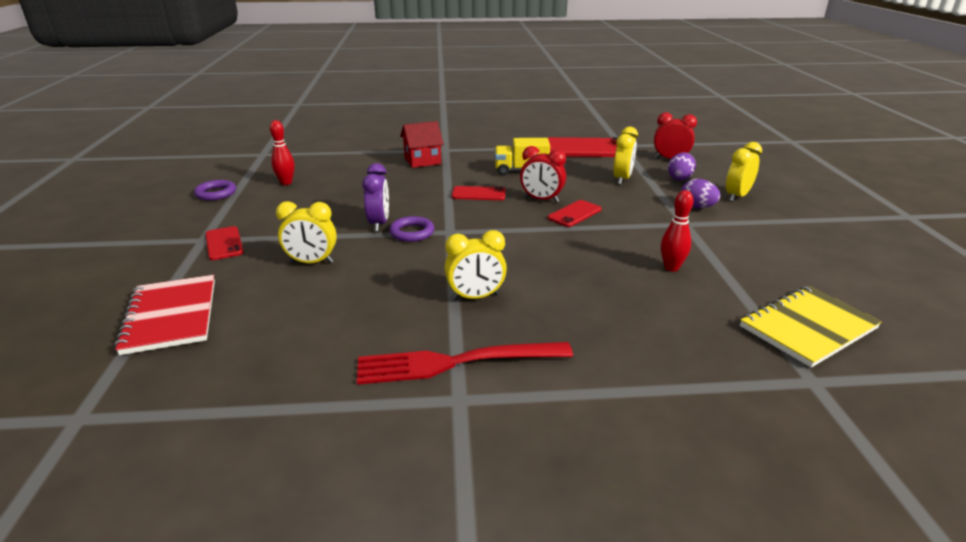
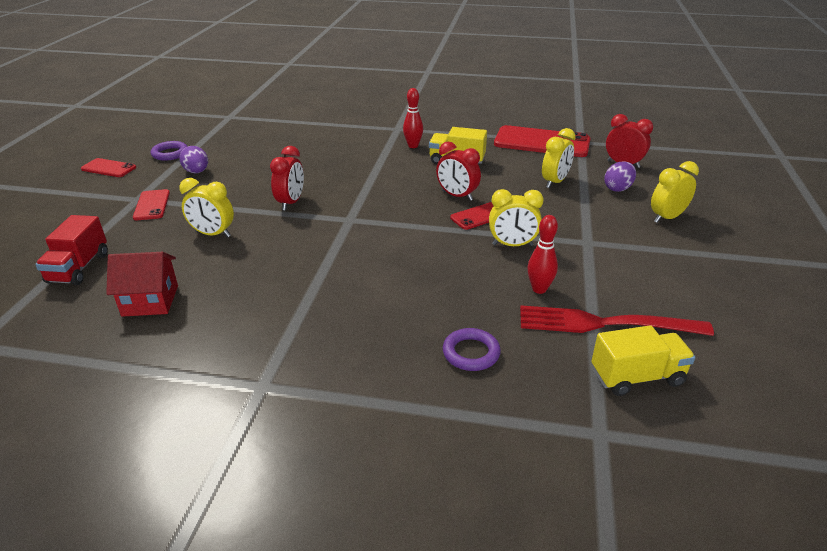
camera: 15 degrees right, 5 degrees up
red notebook [114,275,215,355] -> red truck [35,215,108,285]
red bowling pin [270,120,295,185] -> red bowling pin moved to [403,88,423,148]
red fork [357,342,573,385] -> red fork moved to [520,305,714,336]
purple clock [362,163,389,232] -> red clock [270,146,304,211]
purple ring [389,216,434,242] -> purple ring moved to [443,328,501,371]
red house [400,121,444,168] -> red house moved to [106,252,178,317]
yellow clock [444,230,507,300] -> yellow clock moved to [489,189,544,246]
red phone [452,186,506,200] -> red phone moved to [81,158,136,177]
purple egg [681,179,721,208] -> purple egg moved to [180,146,208,173]
yellow notebook [740,286,882,368] -> yellow truck [592,325,695,396]

